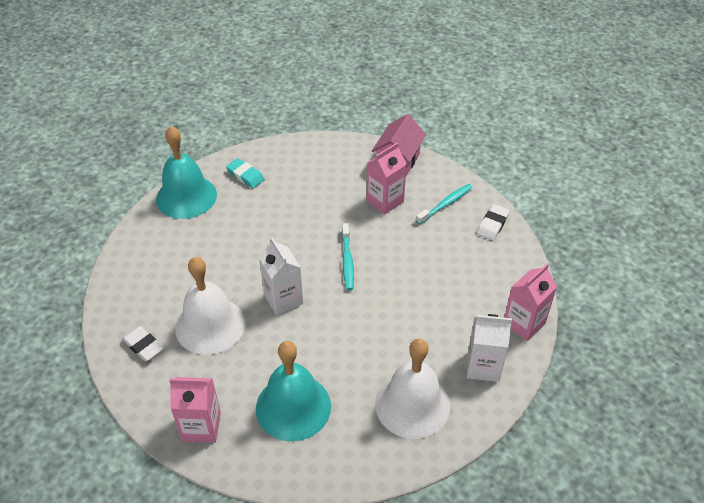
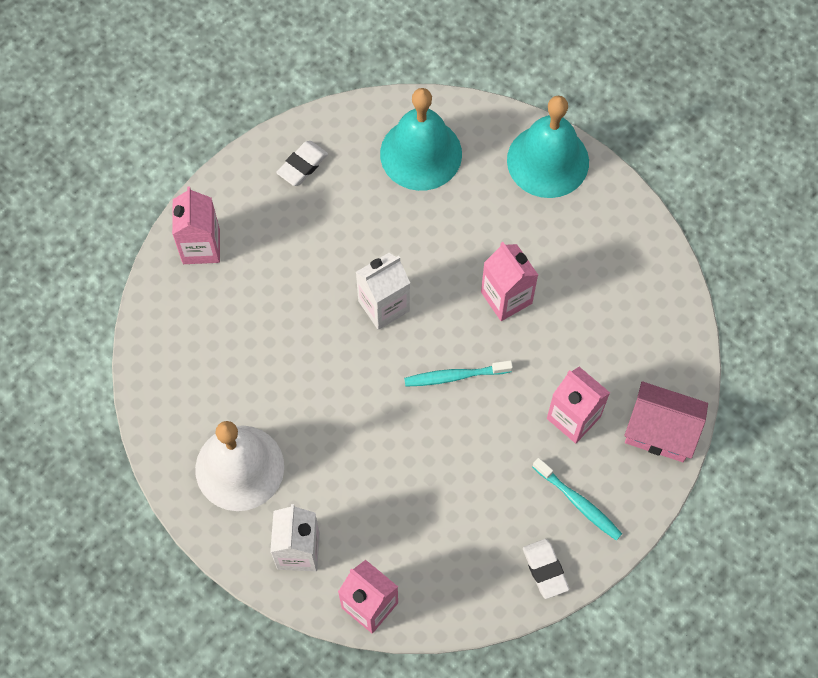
camera: 85 degrees right, 20 degrees up
white bell [175,257,245,355] -> none
turquoise eraser [226,158,265,188] -> none
turquoise bell [256,341,331,441] -> turquoise bell moved to [380,88,462,191]
white eraser [477,204,510,240] -> white eraser turned 45 degrees clockwise [523,539,569,599]
none -> pink carton [481,242,538,321]

